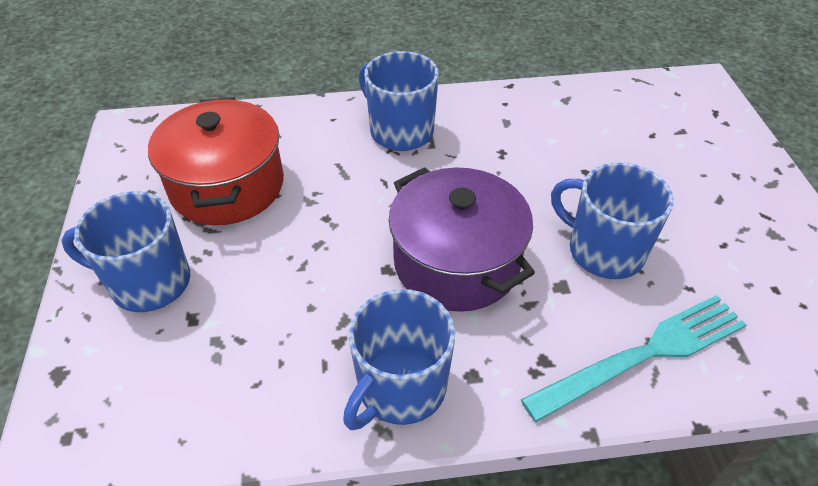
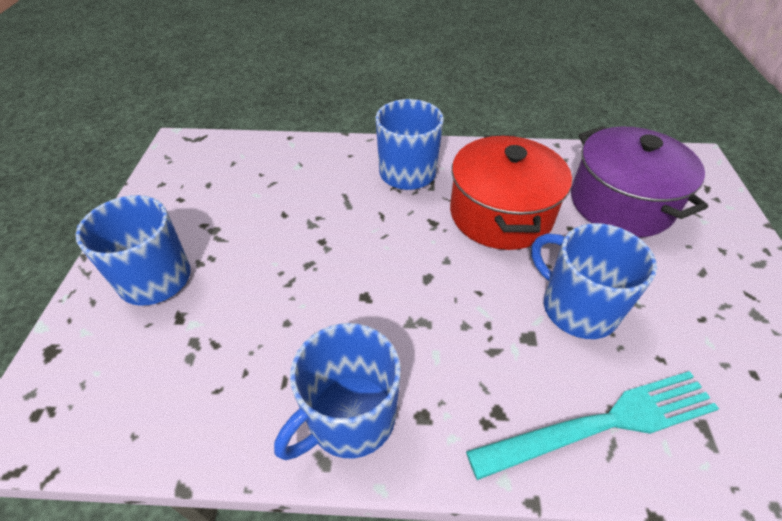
camera: 10 degrees right, 0 degrees up
red pot [148,97,284,225] -> red pot moved to [450,135,572,250]
purple pot [389,167,535,312] -> purple pot moved to [571,126,708,237]

